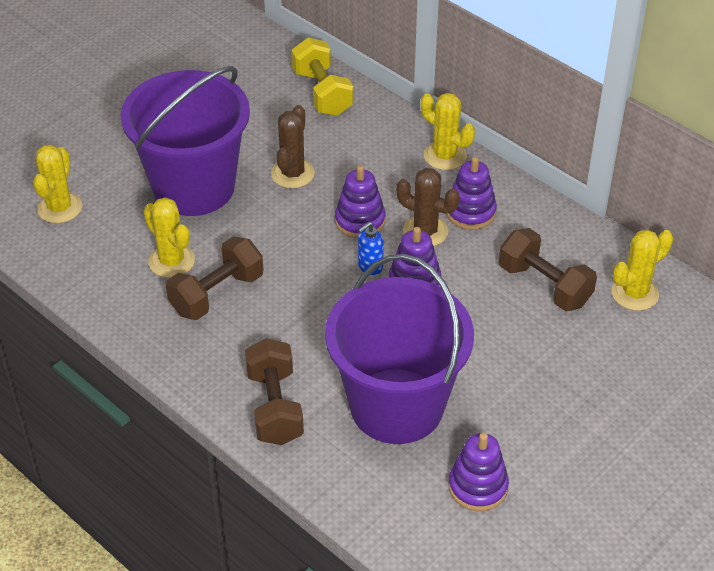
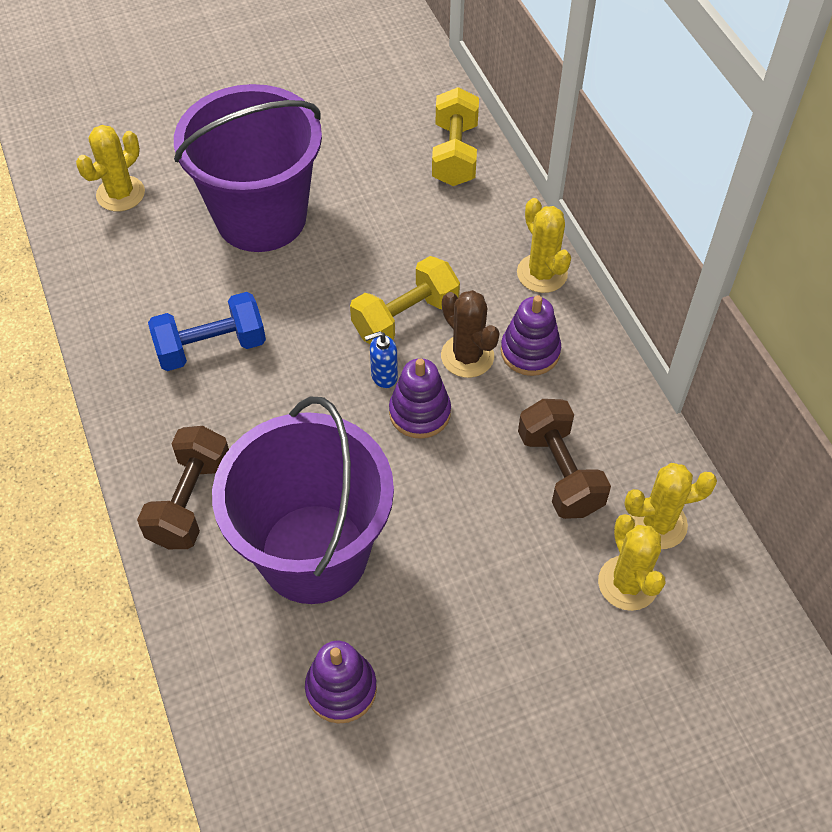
camera: 25 degrees right, 10 degrees up
yellow cactus [143,197,195,278] -> yellow cactus moved to [598,514,666,611]
brown dumbbell [166,236,263,320] -> blue dumbbell [148,292,266,371]
brown cactus [271,105,315,188] -> none
purple stacking toy [335,165,386,239] -> yellow dumbbell [350,256,460,344]

